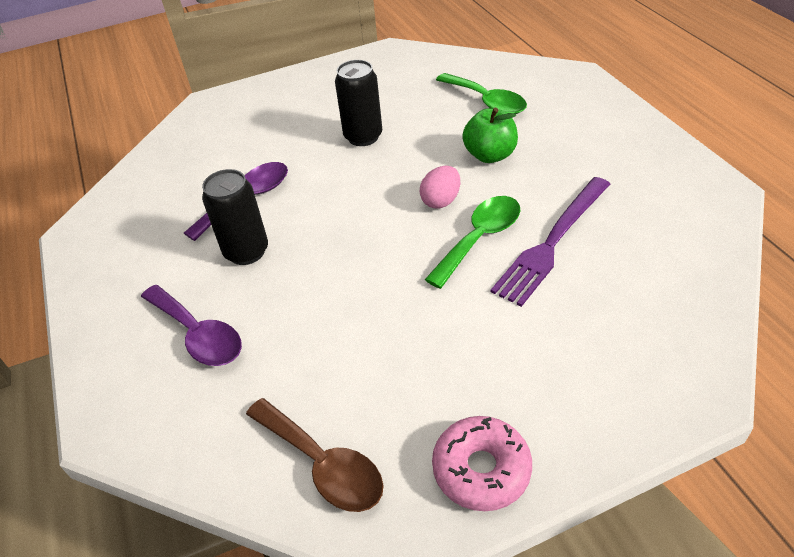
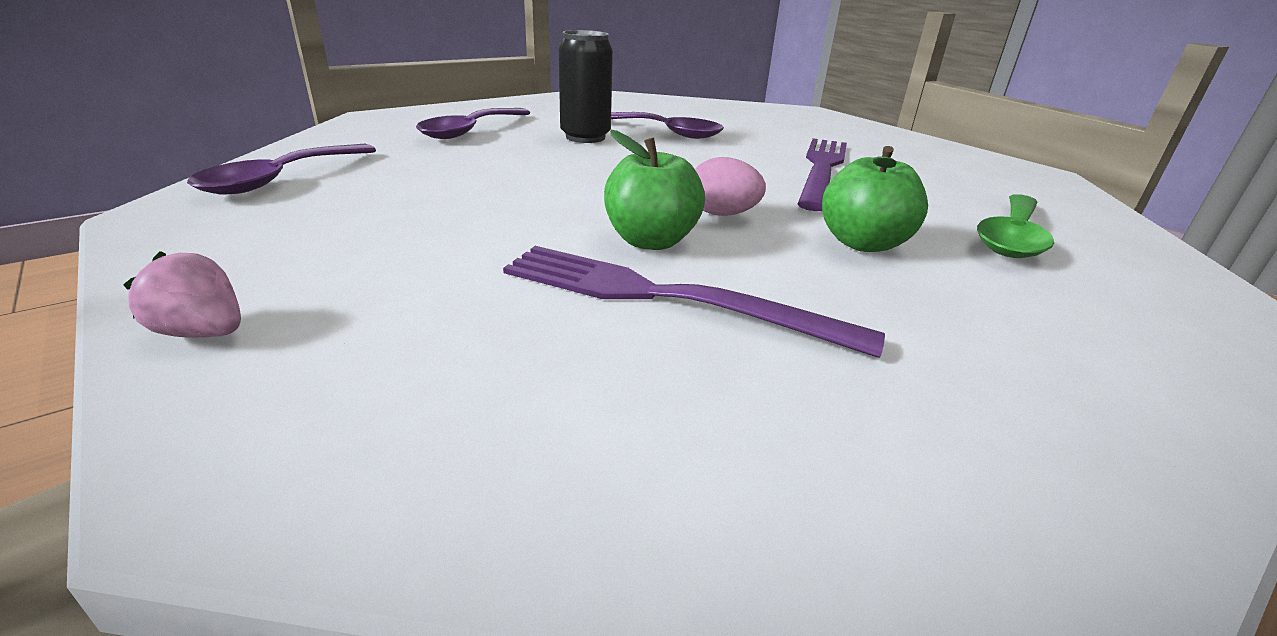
camera: 70 degrees right, 15 degrees down
brown spoon [246,398,384,512] -> purple spoon [187,144,376,194]
black can [335,60,382,146] -> purple fork [798,138,847,211]
green spoon [425,196,520,289] -> green apple [604,130,705,250]
pink donut [432,416,532,511] -> none
none -> pink strawberry [123,251,241,338]

